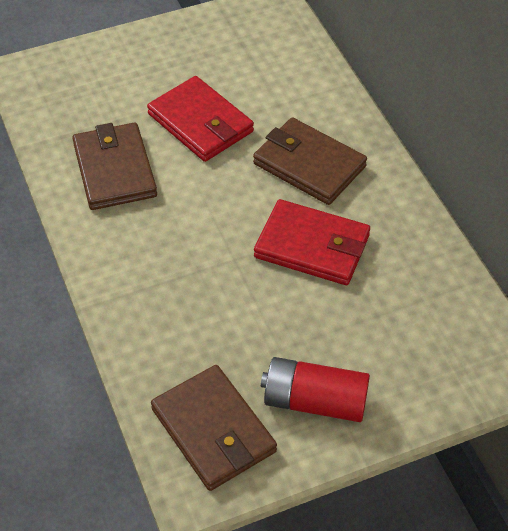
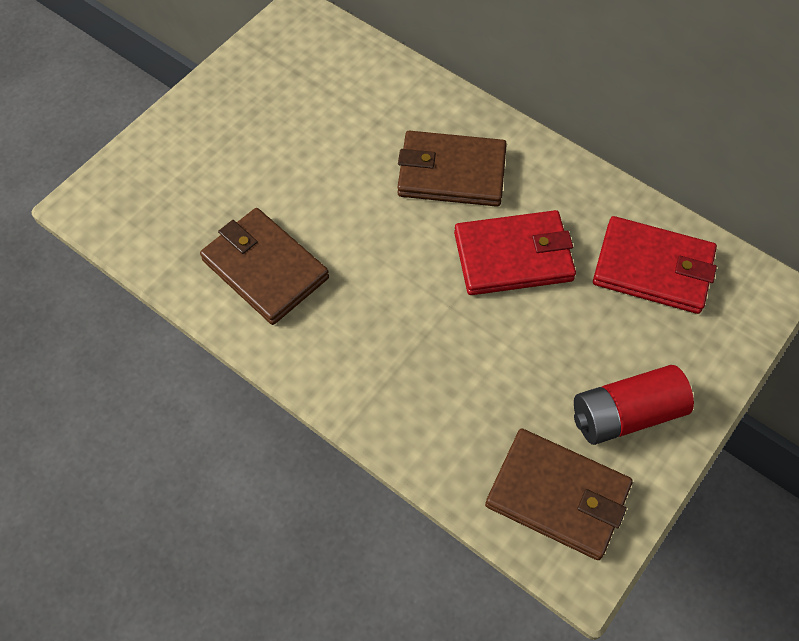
camera: 30 degrees left, 10 degrees up
red wallet [147,76,254,162] -> red wallet moved to [593,216,717,314]

